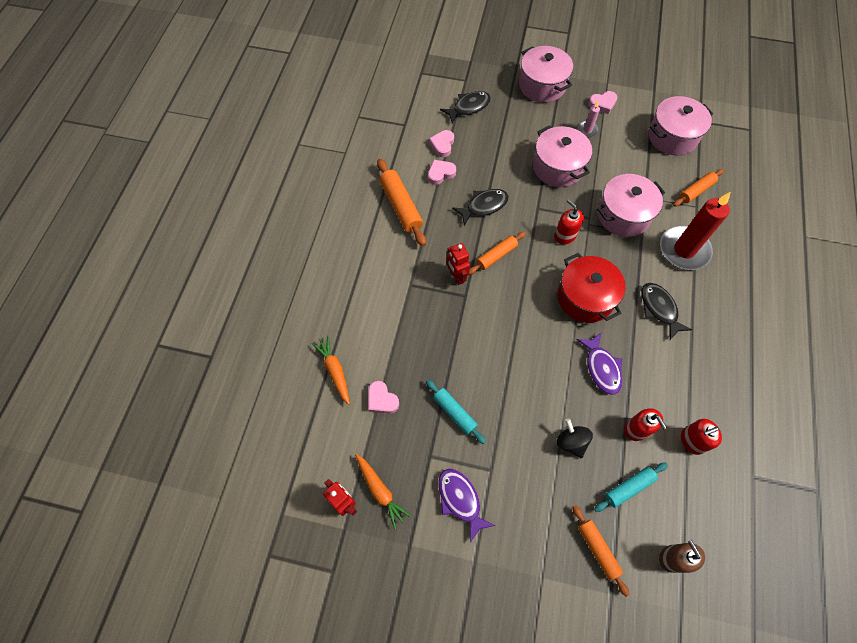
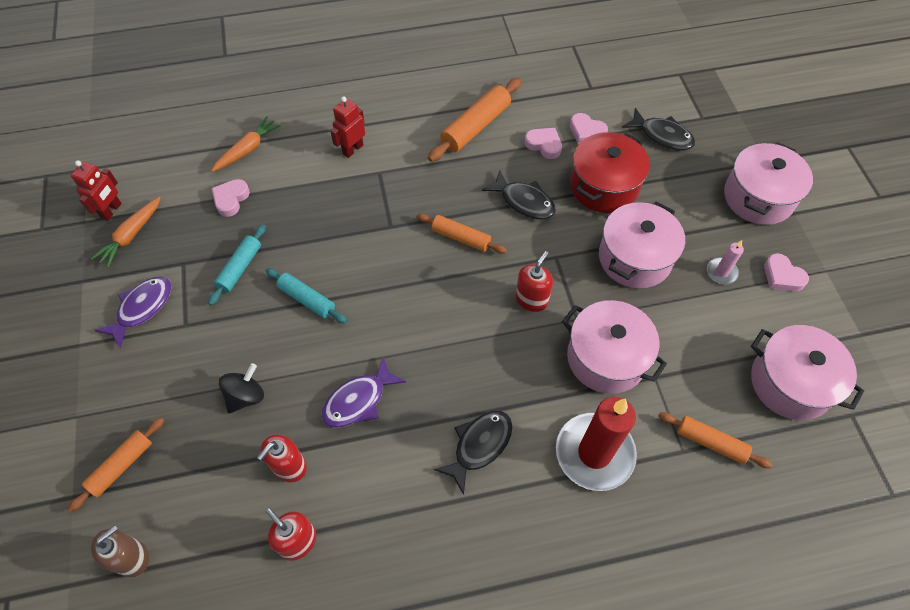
camera: 65 degrees right, 5 degrees down
pink heart [429,130,454,157] -> pink heart turned 135 degrees counterclockwise [570,113,608,144]
red robot [447,243,470,285] -> red robot moved to [330,96,365,158]
red pot [557,253,626,323] -> red pot moved to [570,132,650,213]
turquoise rolling pin [594,462,668,512] -> turquoise rolling pin moved to [265,268,347,323]

